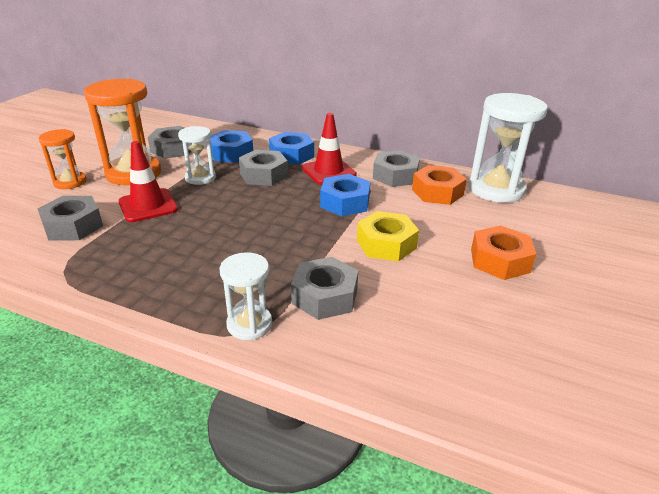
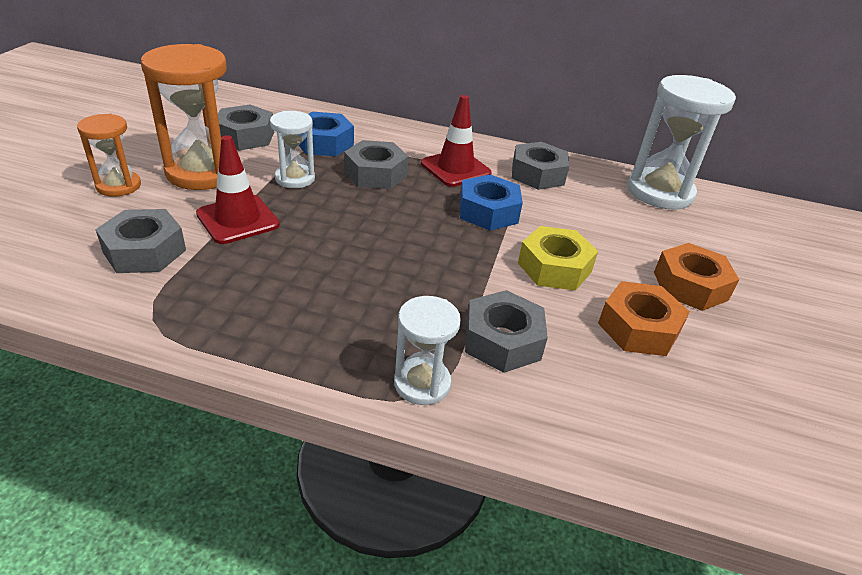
camera: 10 degrees left, 5 degrees up
blue nut [269,132,314,165] -> none
orange nut [412,165,467,205] -> orange nut moved to [598,281,690,356]

